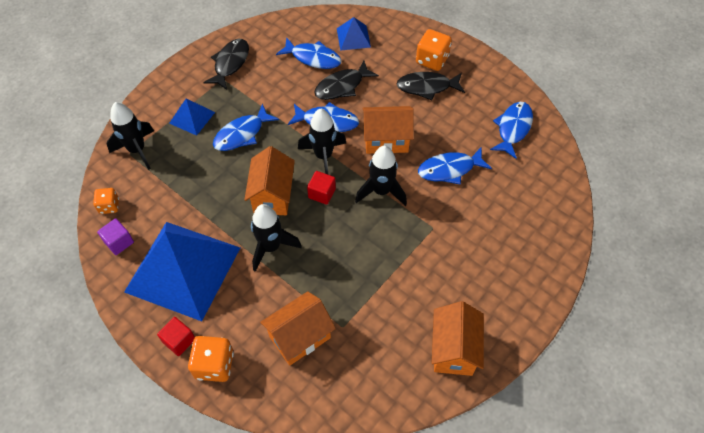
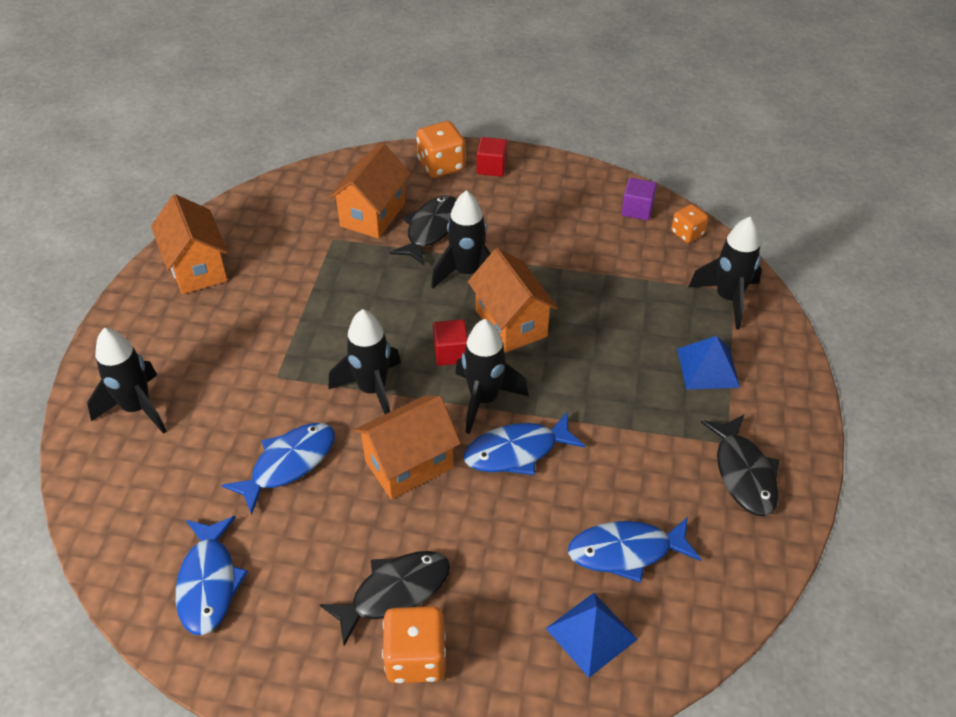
camera: 150 degrees right, 10 degrees down
blue pyramid [124,222,240,321] -> none
blue fish [213,103,279,151] -> none
black fish [314,60,379,100] -> black fish moved to [390,195,457,266]
none -> black rocket [87,328,167,434]

